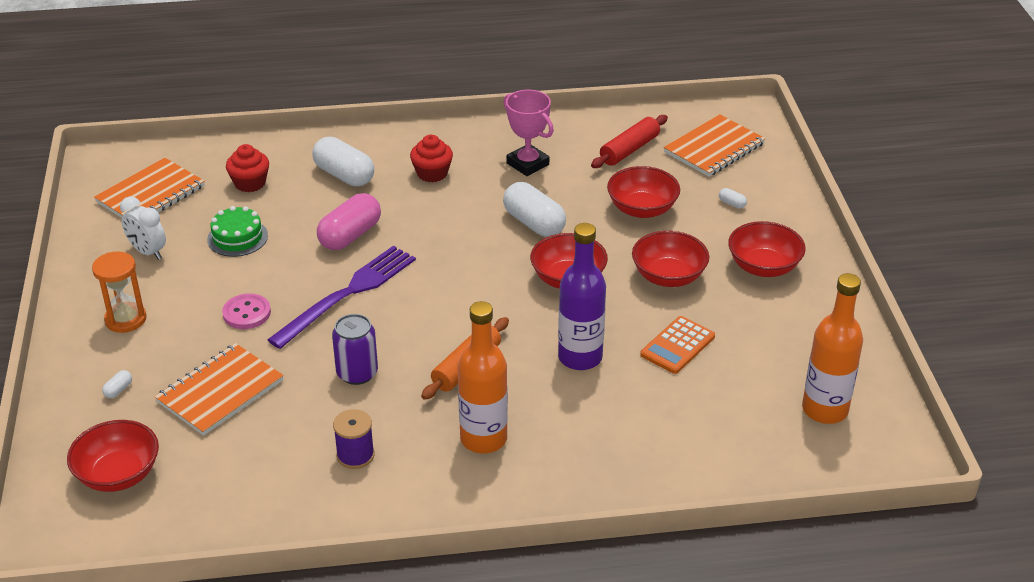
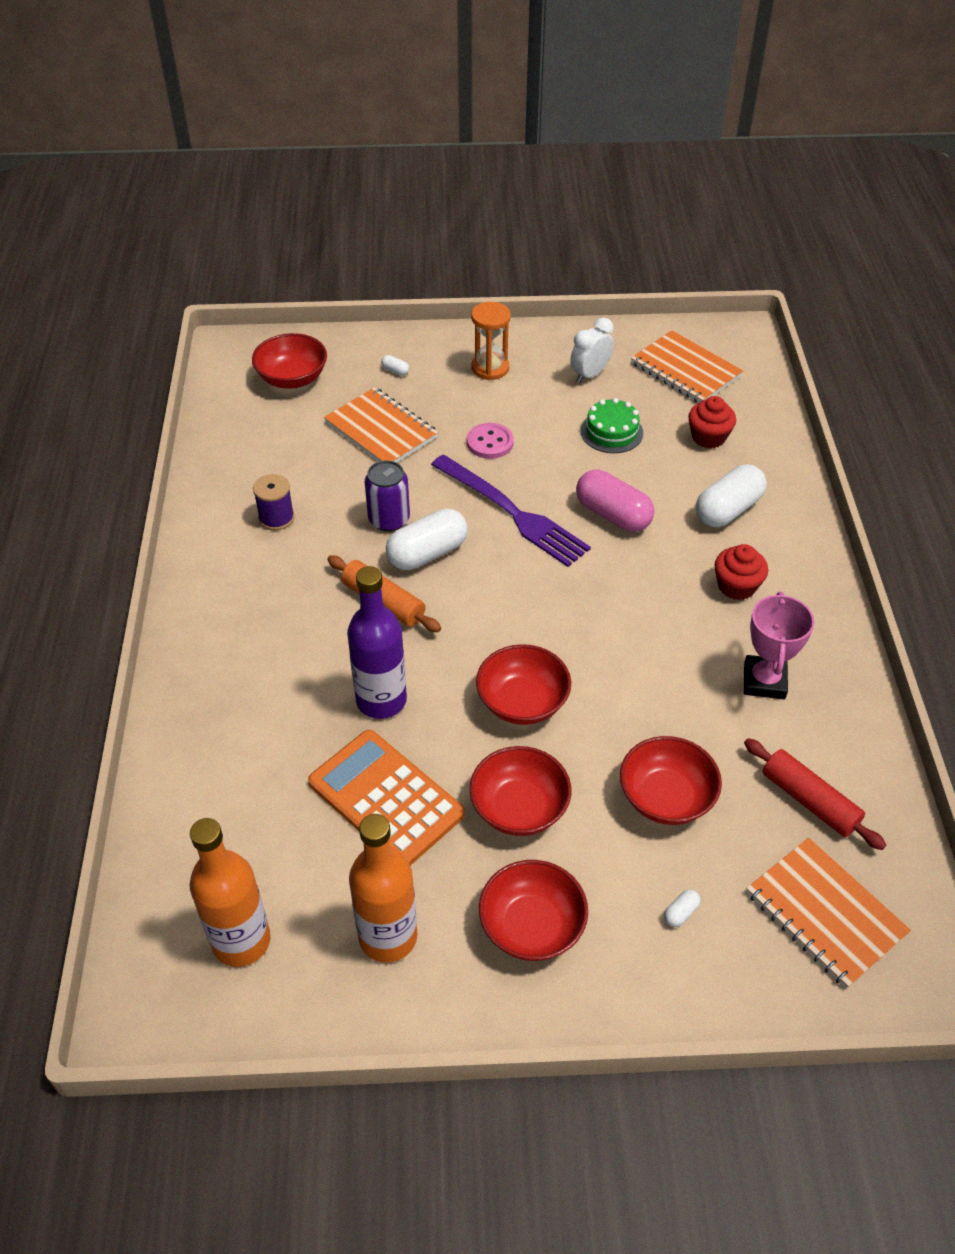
camera: 95 degrees right, 10 degrees up
orange bottle [458,301,508,453] -> orange bottle moved to [349,814,417,963]
pink trophy [503,90,554,176] -> pink trophy turned 45 degrees counterclockwise [744,592,815,699]
white capsule [503,182,566,237] -> white capsule moved to [386,508,468,570]
orange calculator [640,316,715,374] -> orange calculator [308,730,465,866], size x1.61

